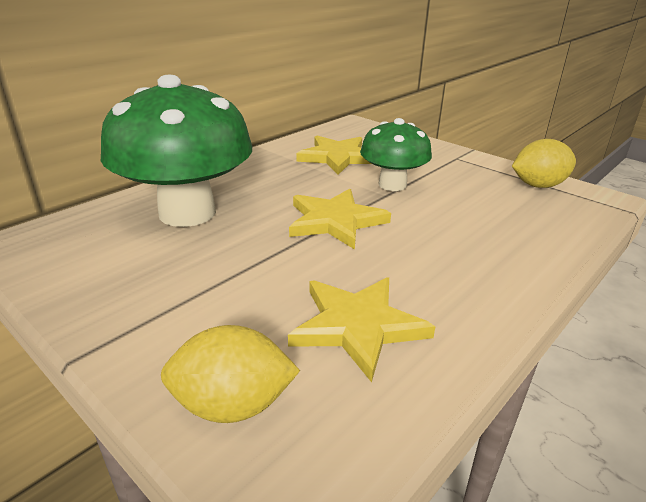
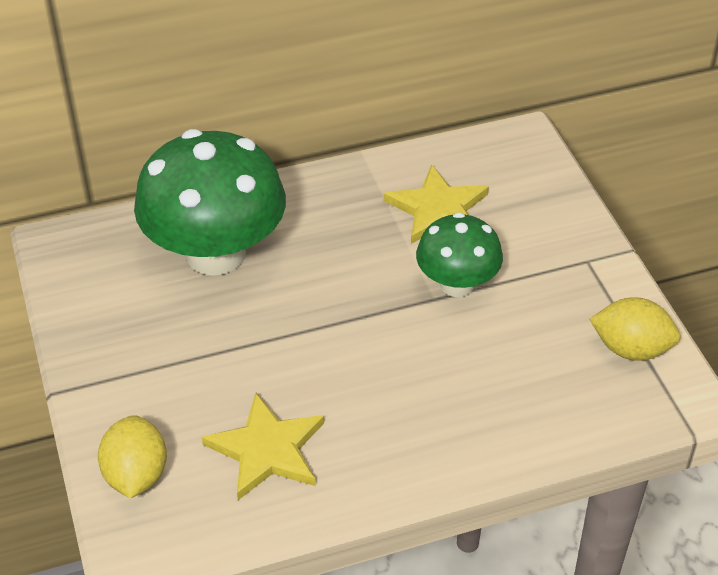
camera: 30 degrees right, 15 degrees up
yellow lemon [161,325,300,423] -> yellow lemon turned 60 degrees clockwise [98,415,167,498]
yellow star [289,189,391,250] -> none

